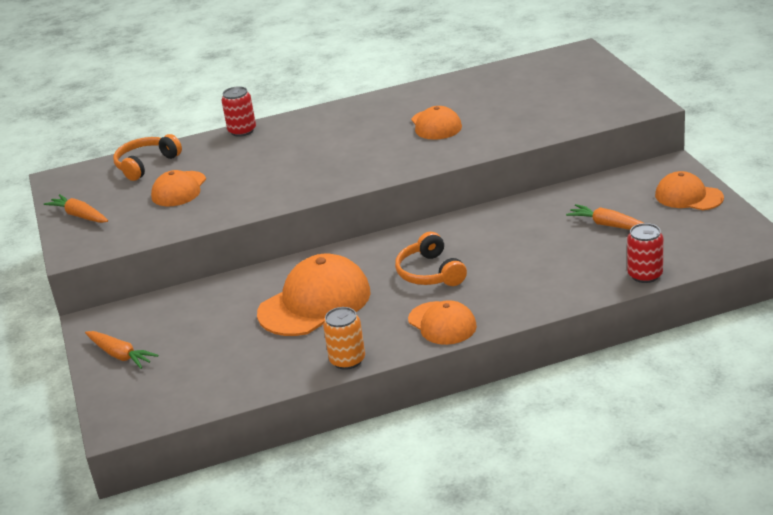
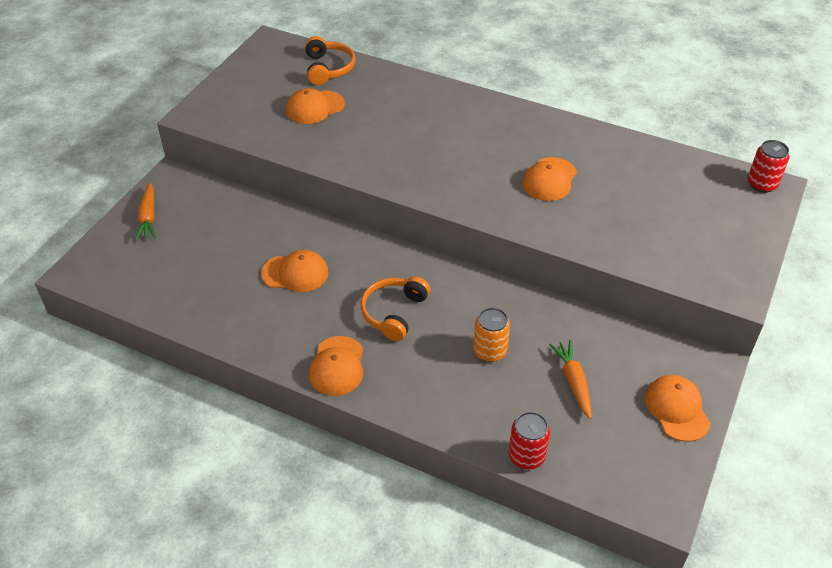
camera: 40 degrees right, 15 degrees up
orange carrot [44,194,108,223] -> none
orange headphones [113,134,182,181] -> orange headphones turned 90 degrees clockwise [305,36,355,85]
red can [222,86,256,137] -> red can moved to [748,140,790,193]
orange cap [257,254,371,336] -> orange cap [261,250,328,292], size x0.60
orange can [323,307,365,370] -> orange can moved to [473,307,510,362]

